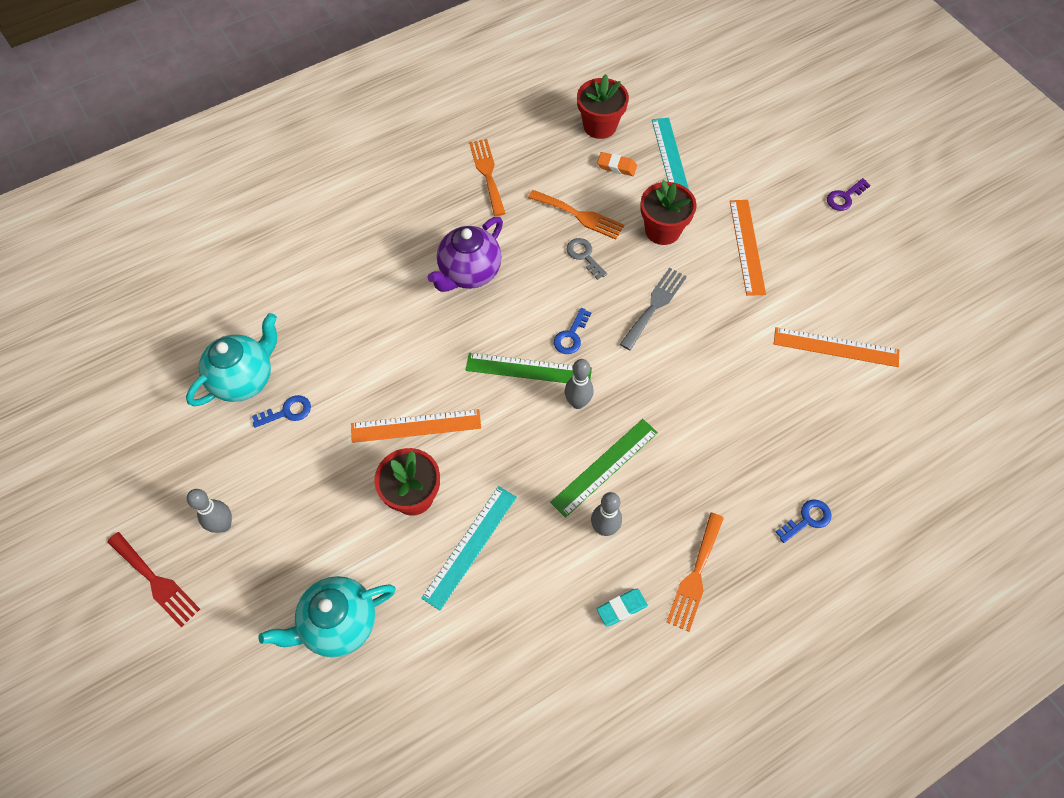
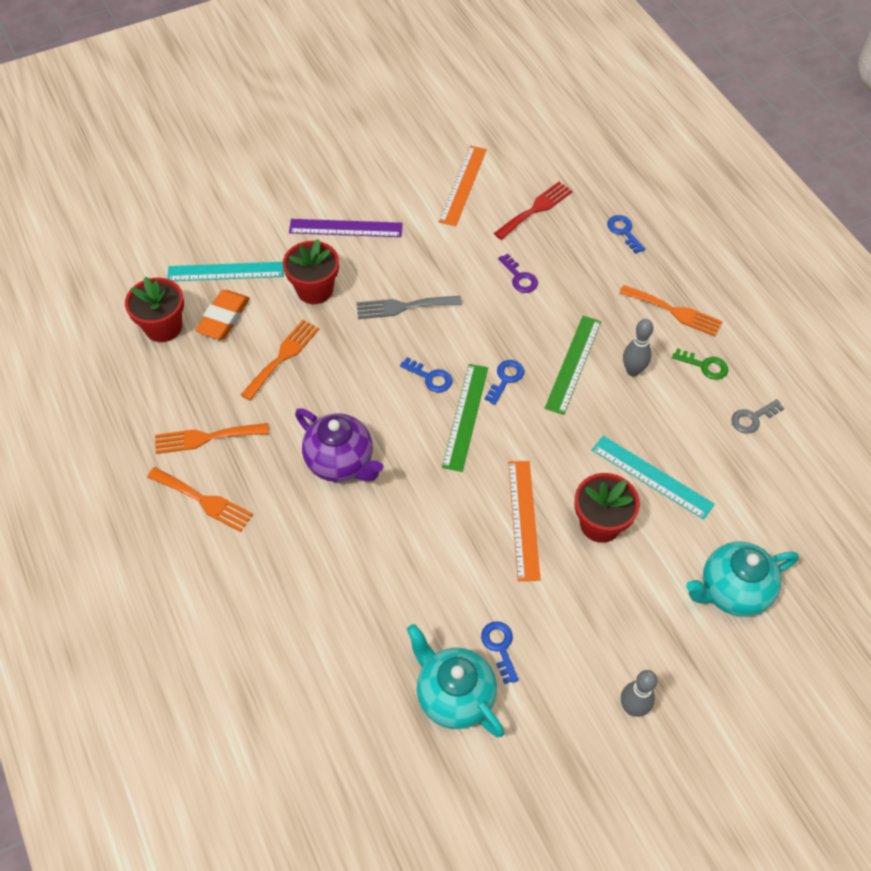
camera: 85 degrees left, 5 degrees down
red fork [107,532,200,627] -> red fork moved to [494,182,573,240]
turquoise teapot [259,576,396,657] -> turquoise teapot turned 90 degrees clockwise [686,542,799,617]
green ruler [550,419,658,518] -> green ruler turned 60 degrees clockwise [545,316,601,415]
grey bowling pin [565,359,593,409] -> blue key [485,360,524,405]
grey key [567,238,607,280] -> grey key moved to [731,399,784,434]
orange eraser [597,152,637,176] -> orange eraser [195,290,250,339], size x1.57
turquoise eraser [597,589,648,626] -> green key [672,348,728,380]
grey fork [620,267,687,350] -> grey fork turned 45 degrees counterclockwise [356,296,462,319]
orange ruler [730,200,766,296] -> purple ruler [289,219,403,237]
purple key [827,178,871,211] -> purple key moved to [498,254,538,293]
none -> orange fork [147,467,253,532]

